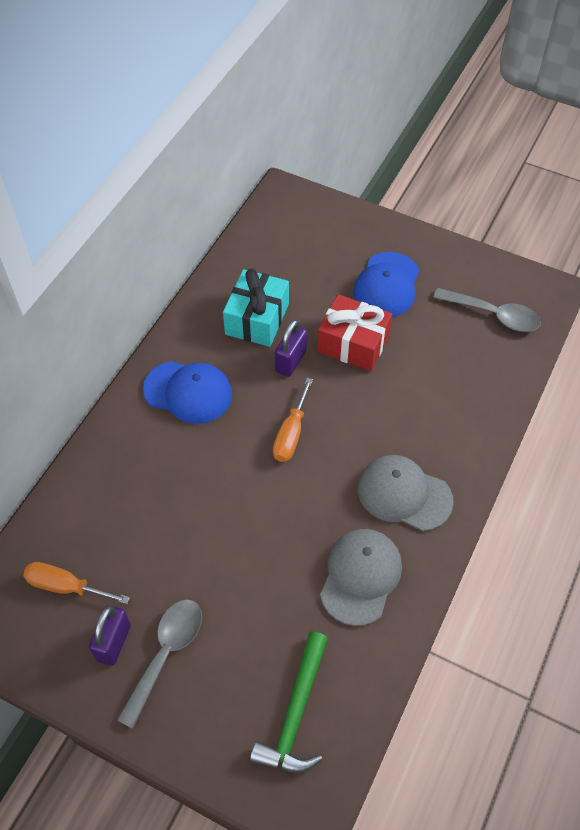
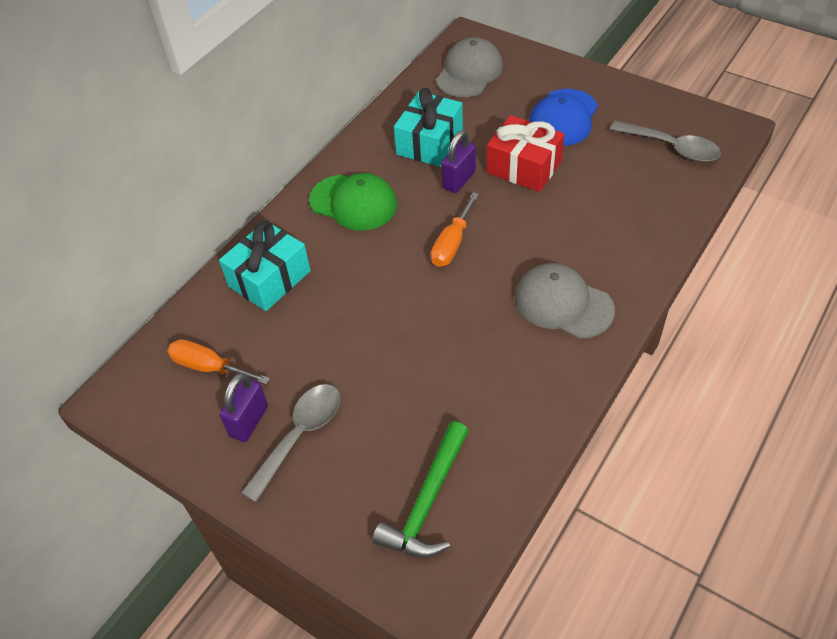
camera: 10 degrees right, 5 degrees down
blue cap [143,361,232,424] -> green cap [309,173,397,230]
grey cap [320,529,402,626] -> grey cap moved to [436,37,503,97]
none -> turquoise gift [219,221,311,311]

